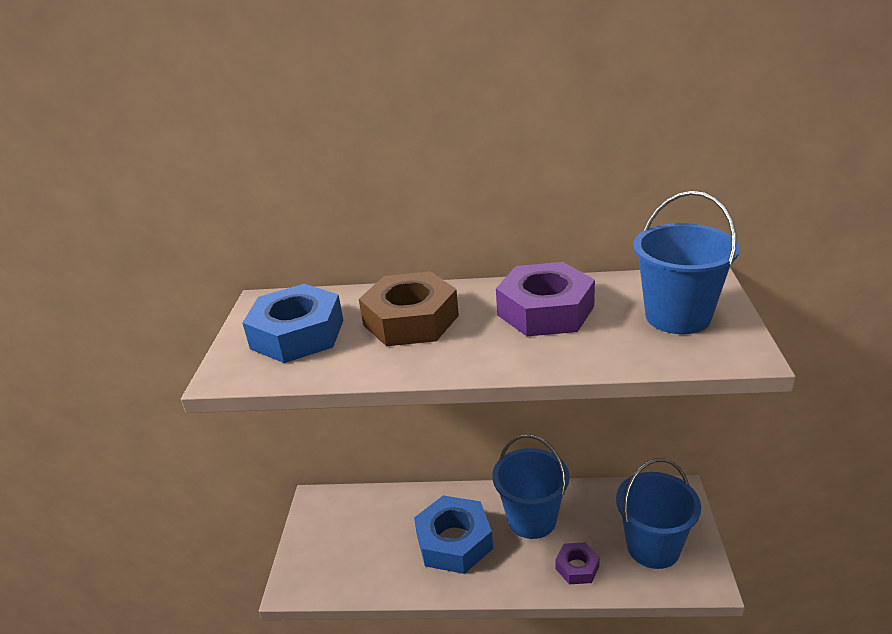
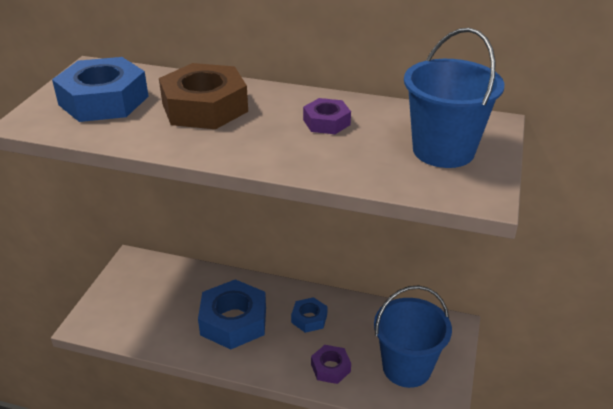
camera: 10 degrees right, 5 degrees up
blue bucket [492,435,570,539] -> blue nut [291,297,328,333]
purple nut [496,262,595,336] -> purple nut [303,98,351,134], size x0.52

